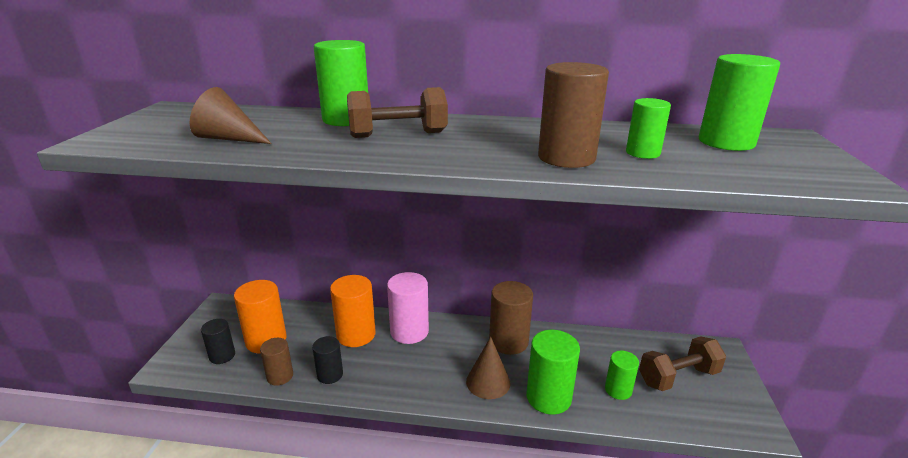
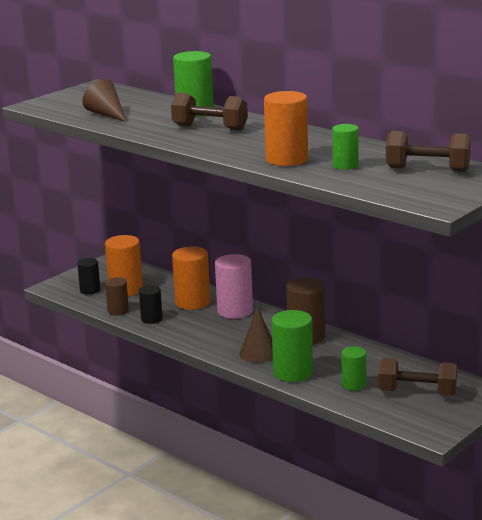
camera: 35 degrees right, 5 degrees down
brown cylinder [538,62,609,168] -> orange cylinder [264,91,308,166]
green cylinder [699,54,780,151] -> brown dumbbell [386,131,471,172]

